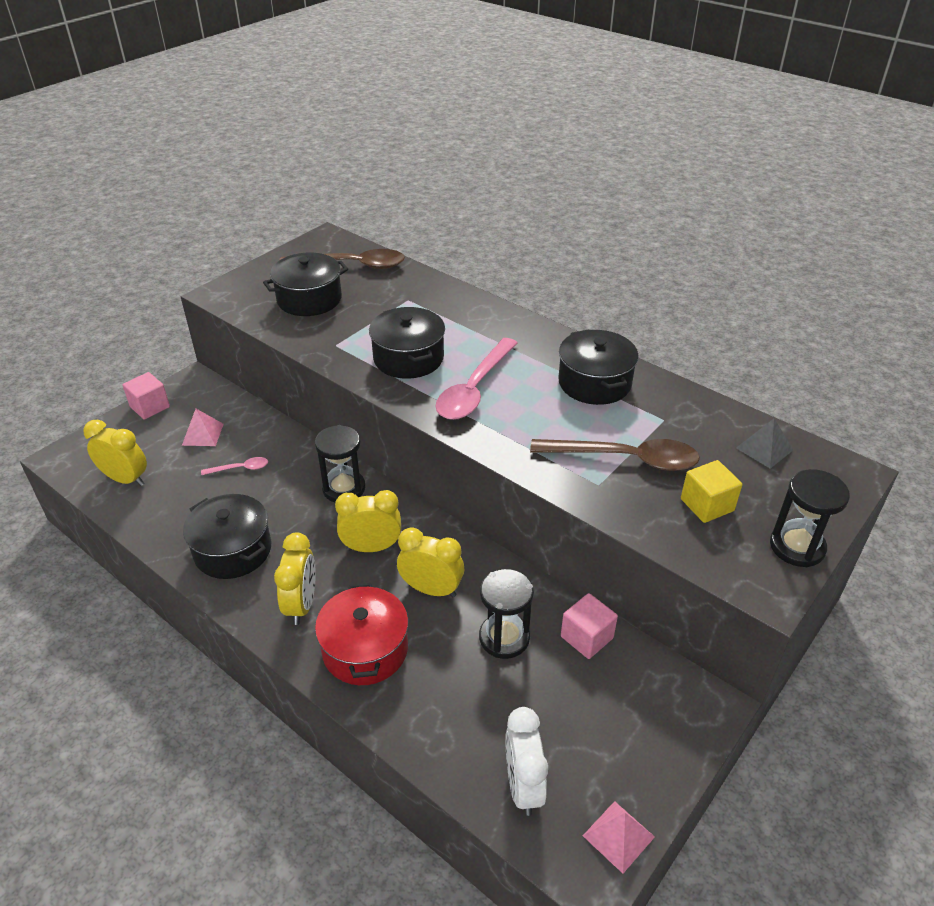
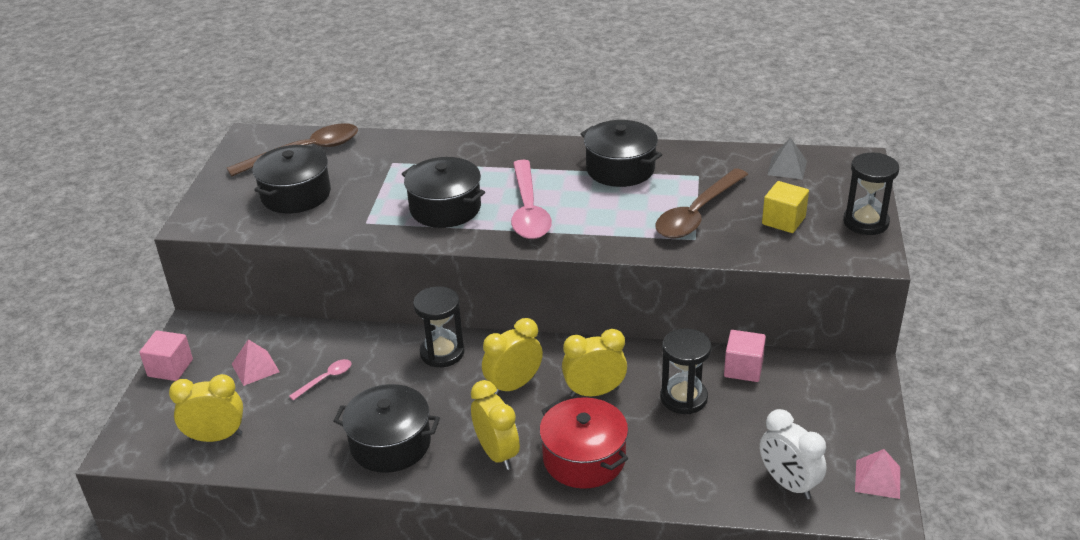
camera: 30 degrees left, 5 degrees down
brown spoon [530,439,700,471] -> brown spoon turned 150 degrees clockwise [655,168,748,238]

